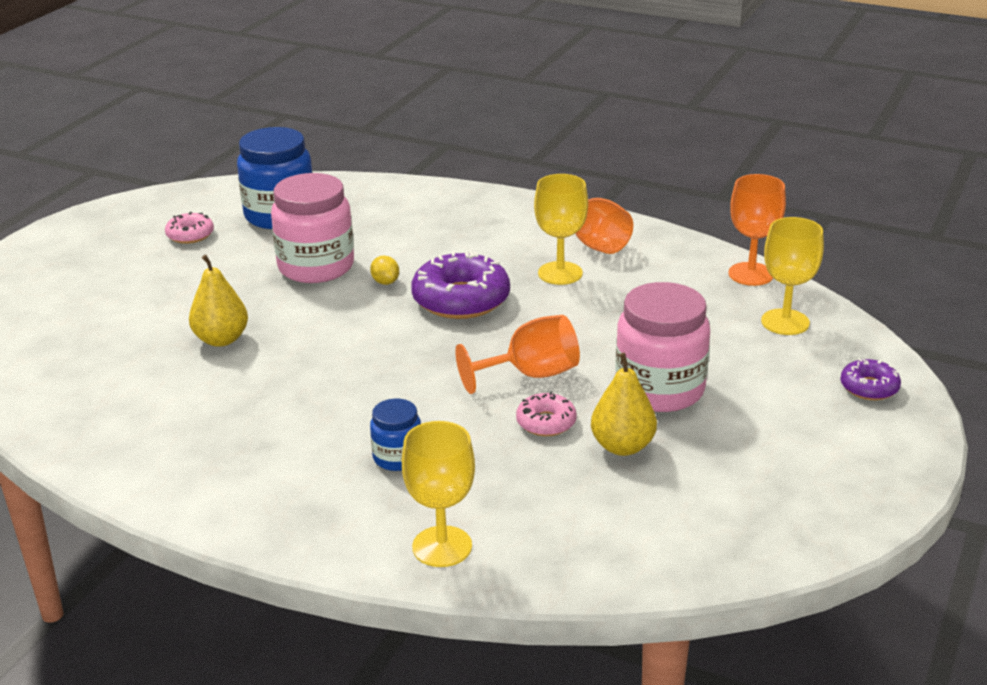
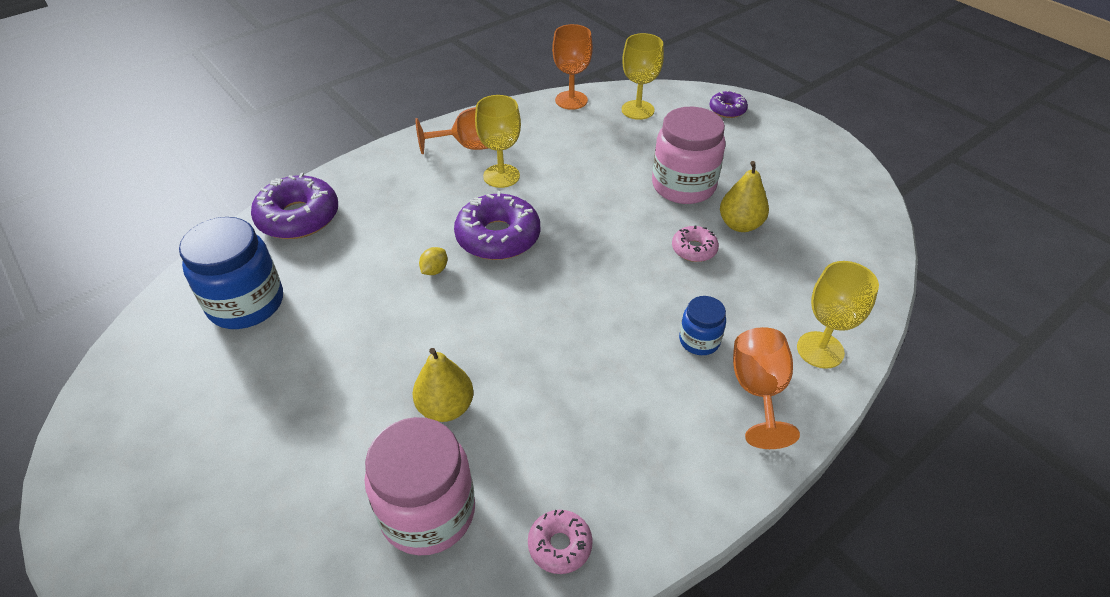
camera: 65 degrees left, 15 degrees up
pink donut [165,212,214,244] -> pink donut moved to [528,510,593,574]
pink jar [271,173,354,283] -> pink jar moved to [365,417,475,555]
yellow lemon [370,256,399,285] -> yellow lemon turned 60 degrees counterclockwise [419,247,447,275]
orange goblet [455,315,580,394] -> orange goblet moved to [733,327,800,449]
none -> purple donut [251,173,338,239]

